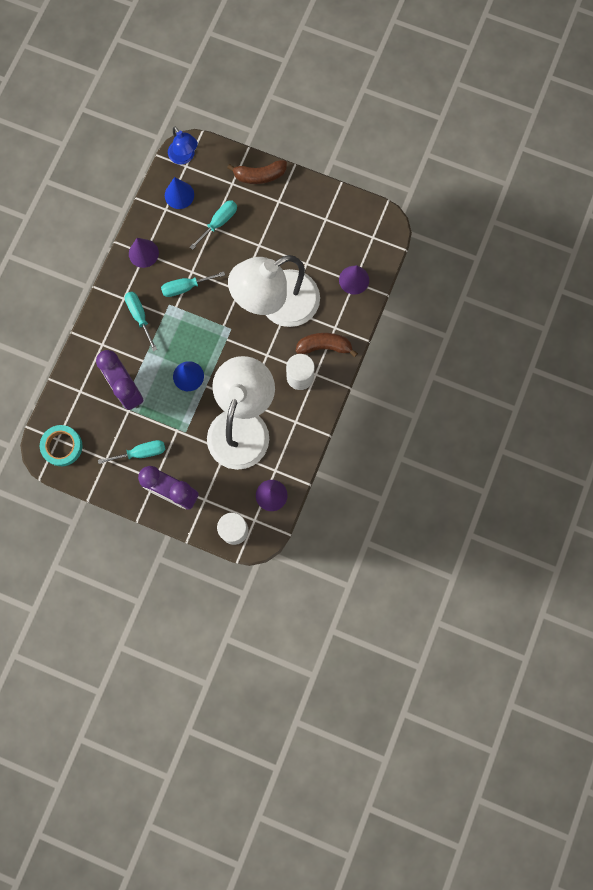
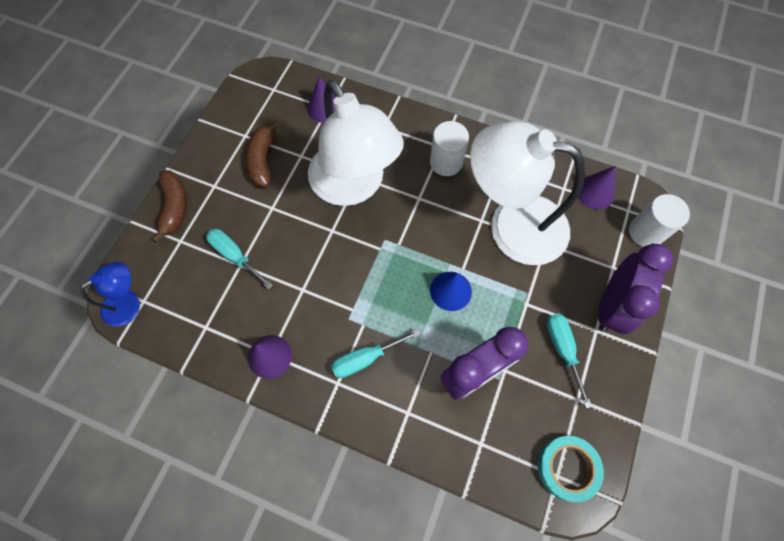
camera: 90 degrees left, 10 degrees down
turquoise screwdriver [161,272,225,297] -> none
blue cone [165,177,194,209] -> none
brown banana [296,333,358,357] -> brown banana moved to [245,121,280,187]

